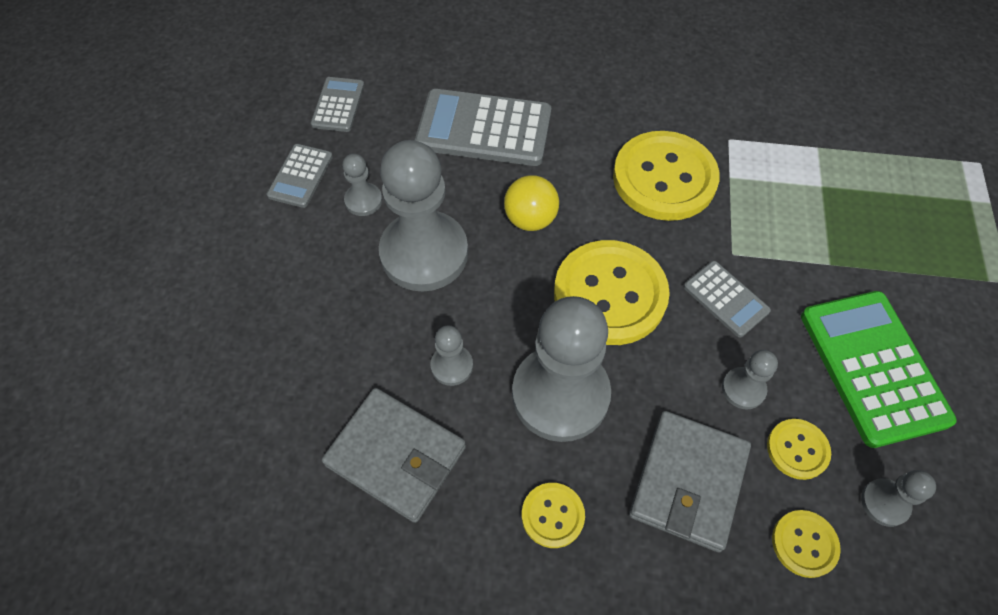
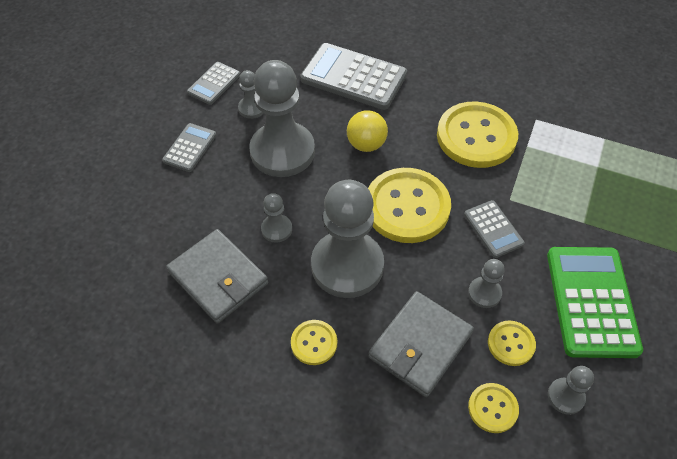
camera: 15 degrees right, 5 degrees down
grey calculator [311,77,364,132] -> grey calculator moved to [162,123,217,172]

